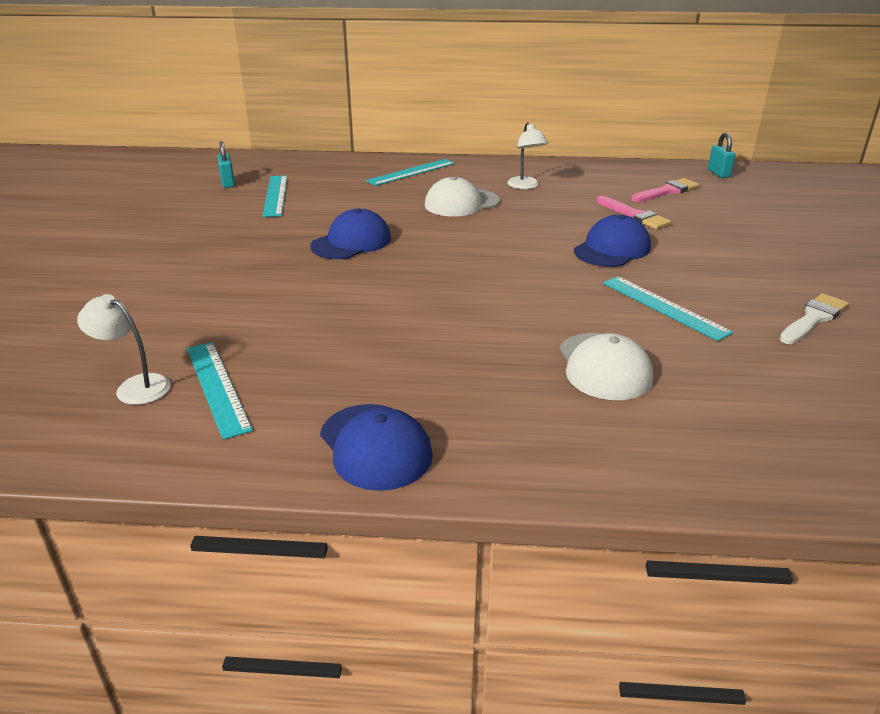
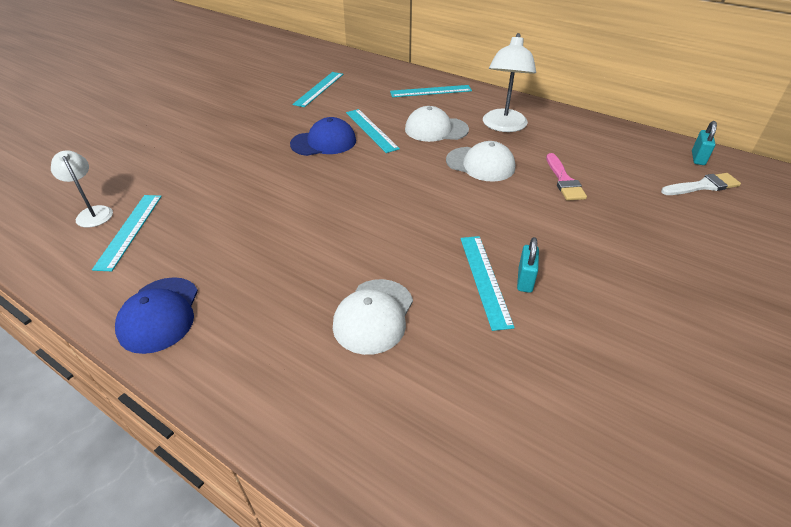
camera: 30 degrees right, 10 degrees up
turquoise padlock [217,141,235,188] -> turquoise padlock moved to [517,237,539,293]
white lamp [507,122,548,189] -> white lamp [483,33,536,132], size x1.64
blue cap [574,215,651,267] -> none
pink brush [631,178,699,202] -> none
white brush [779,293,849,344] -> white brush moved to [661,173,741,195]
none -> turquoise ruler [346,109,400,153]
none -> white cap [446,141,515,182]

